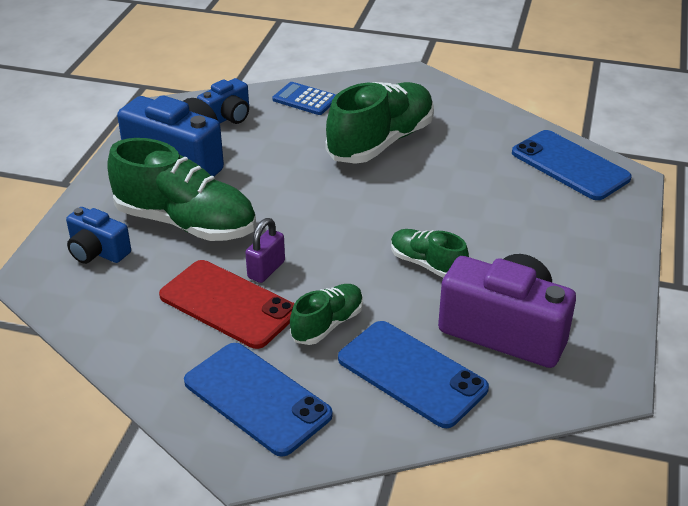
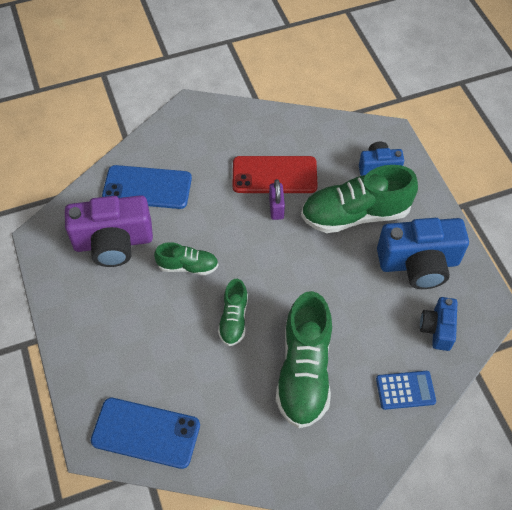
camera: 145 degrees right, 20 degrees up
blue phone [184,343,333,457] -> none
green shoe [290,284,363,345] -> green shoe moved to [218,279,248,346]

